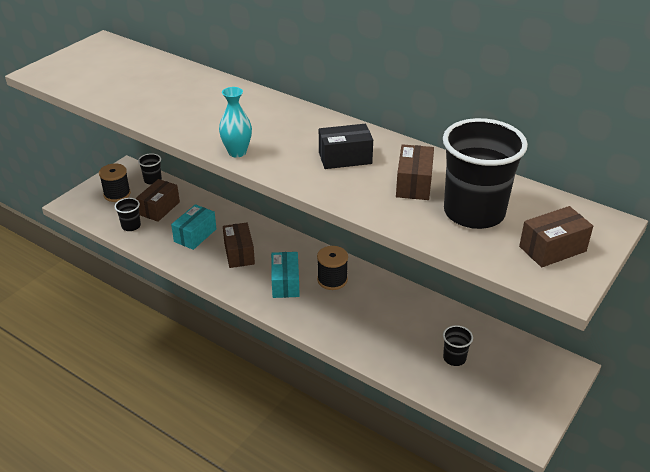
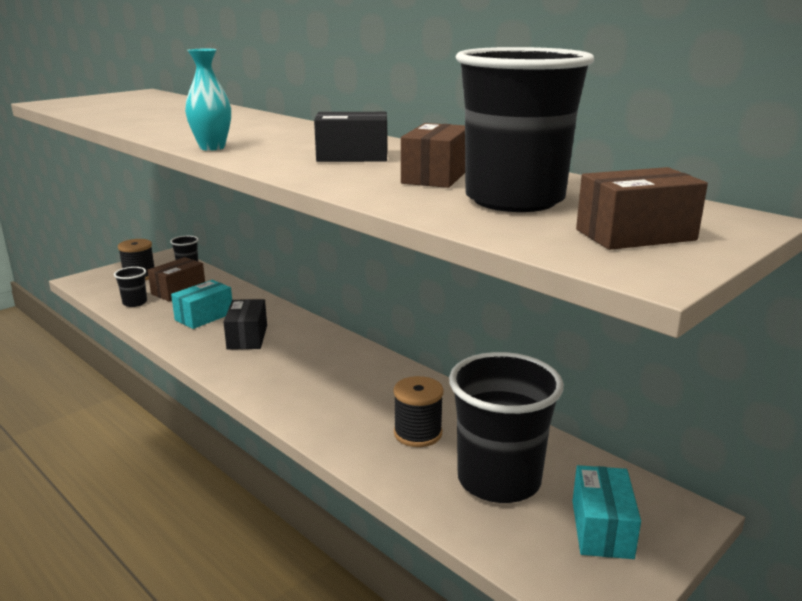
camera: 10 degrees right, 15 degrees down
brown box [223,223,255,268] -> black box [224,299,267,350]
turquoise box [271,252,300,298] -> turquoise box moved to [573,465,641,559]
black spool [317,246,348,290] -> black spool moved to [394,376,444,447]
black cup [443,325,473,366] -> black cup [449,352,564,503], size x2.28

